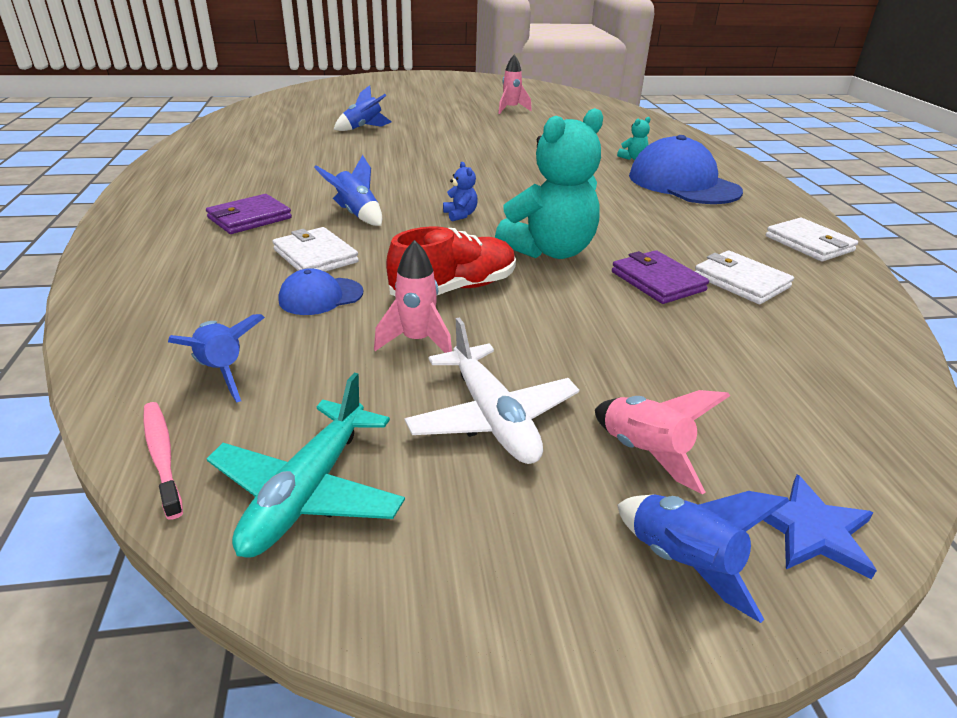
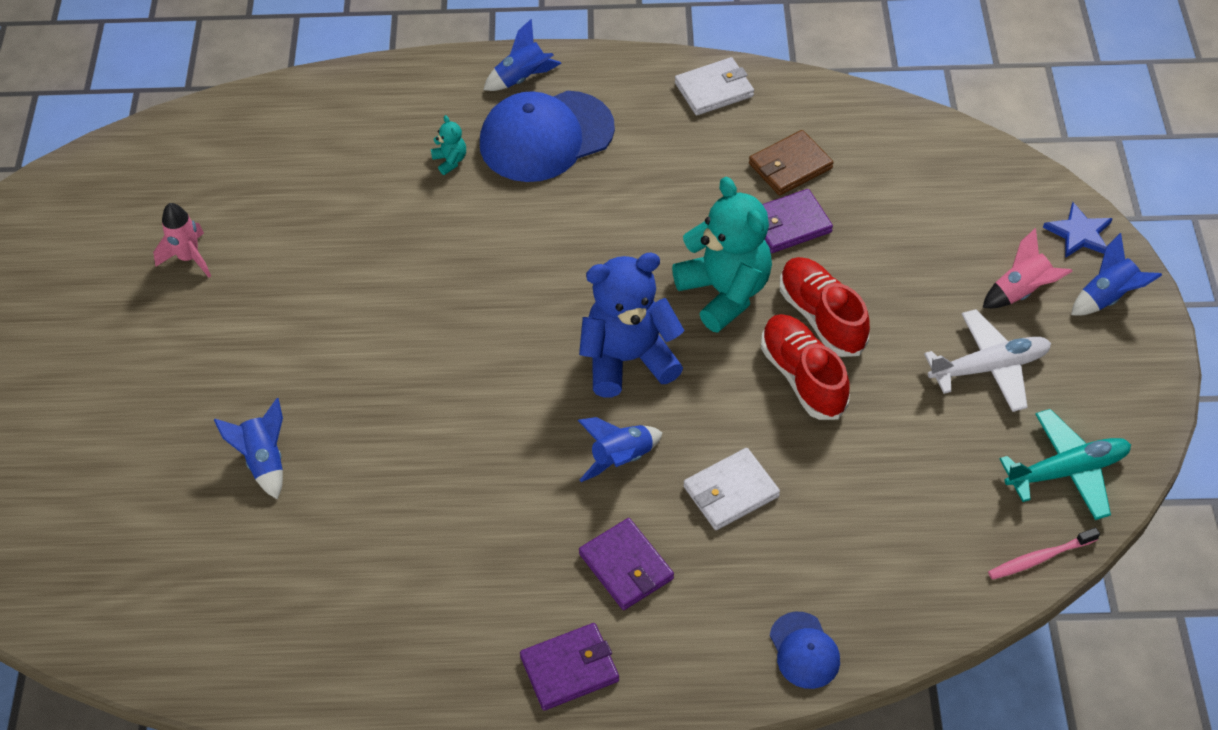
camera: 80 degrees left, 20 degrees up
blue rocket [168,314,265,402] -> blue rocket moved to [483,19,562,91]
turquoise plane [207,372,405,558] -> turquoise plane turned 45 degrees counterclockwise [1000,409,1131,520]
blue cap [279,268,363,315] -> blue cap moved to [770,612,840,689]
pink rocket [374,240,452,353] -> none
blue teddy bear [443,162,478,221] -> blue teddy bear [579,253,685,397], size x2.45
white wallet [695,250,794,304] -> brown wallet [749,130,833,196]
none -> purple wallet [520,623,619,711]
none -> red shoe [780,257,870,357]

